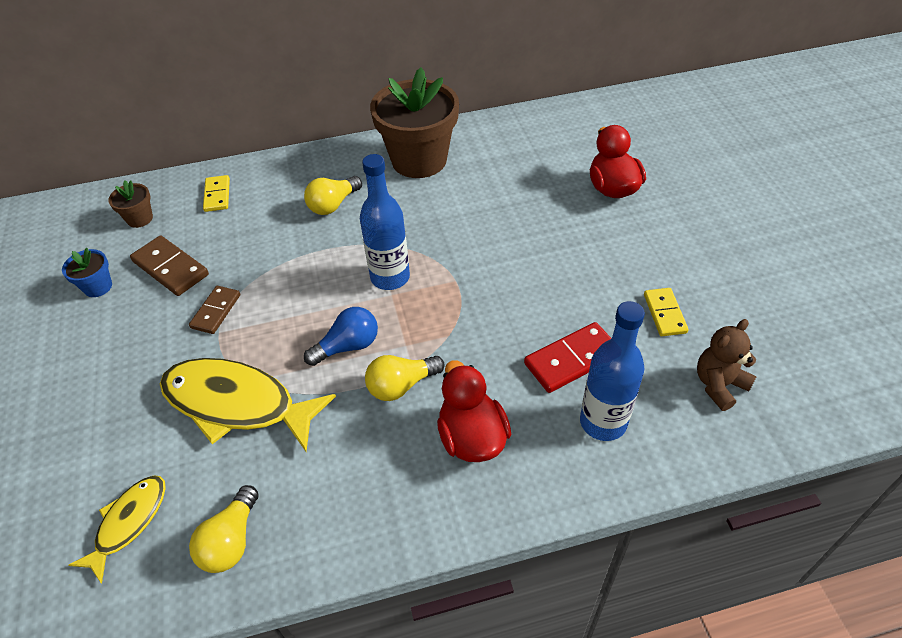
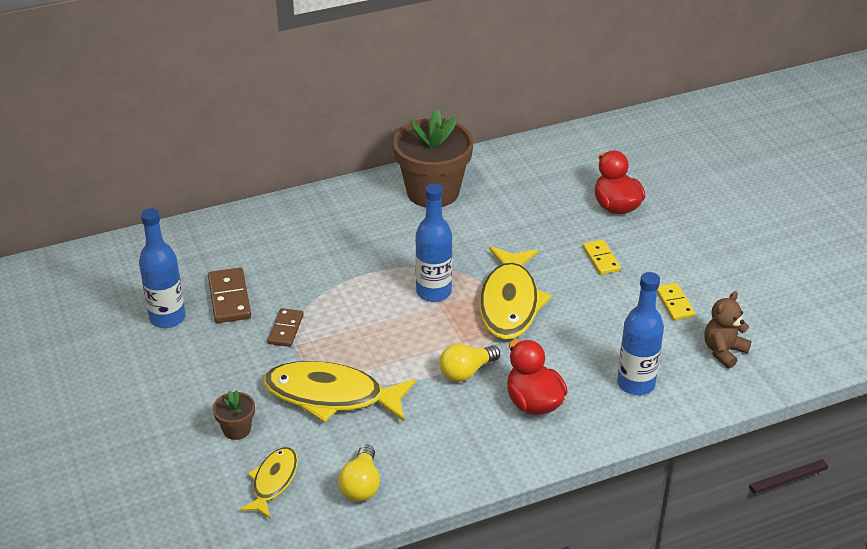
camera: 10 degrees left, 10 degrees down
blue flower pot [62,248,112,297] -> blue bottle [139,208,186,328]
brown flower pot [108,181,153,228] -> brown flower pot moved to [213,390,255,440]
brown domino [130,236,209,296] -> brown domino turned 45 degrees clockwise [208,268,251,323]
yellow domino [203,175,230,212] -> yellow domino moved to [583,239,621,275]
yellow light bulb [304,176,362,215] -> none
blue light bulb [304,307,378,366] -> none
red domino [524,322,611,393] -> none
none -> yellow fish [479,246,552,340]

